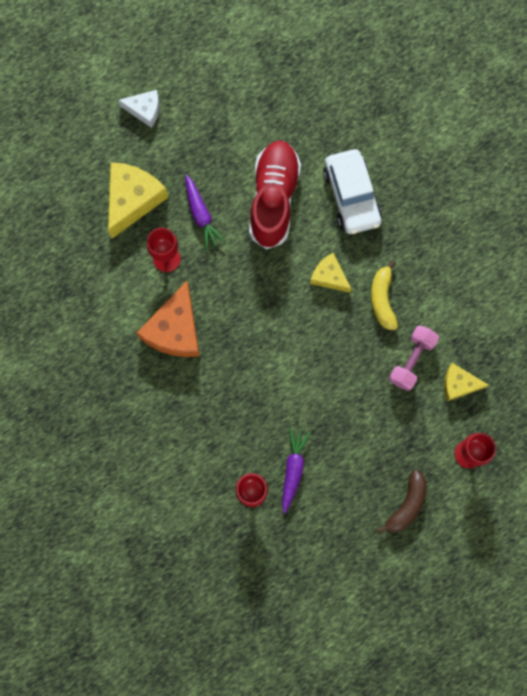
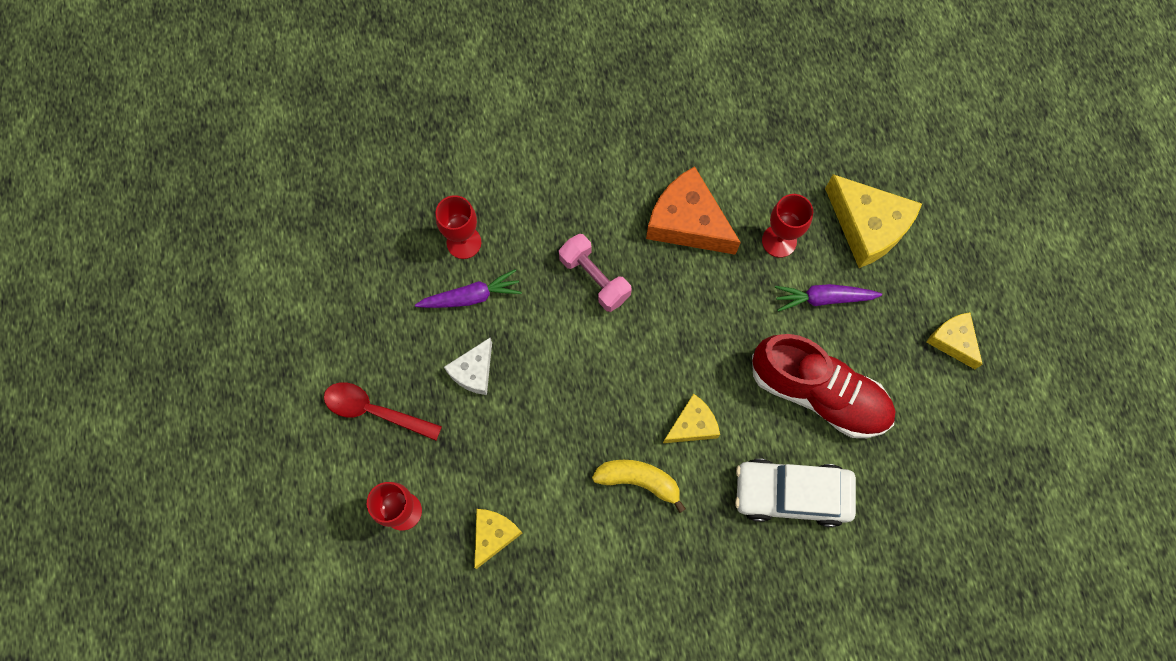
camera: 110 degrees right, 5 degrees down
white cheese [118,90,159,128] -> white cheese moved to [444,338,492,395]
purple carrot [282,428,311,513] -> purple carrot turned 45 degrees counterclockwise [415,269,522,308]
brown banana [377,470,426,534] -> red spoon [324,382,442,441]
pink dumbbell [389,325,439,391] -> pink dumbbell moved to [559,234,632,312]
none -> yellow cheese [926,312,983,369]

